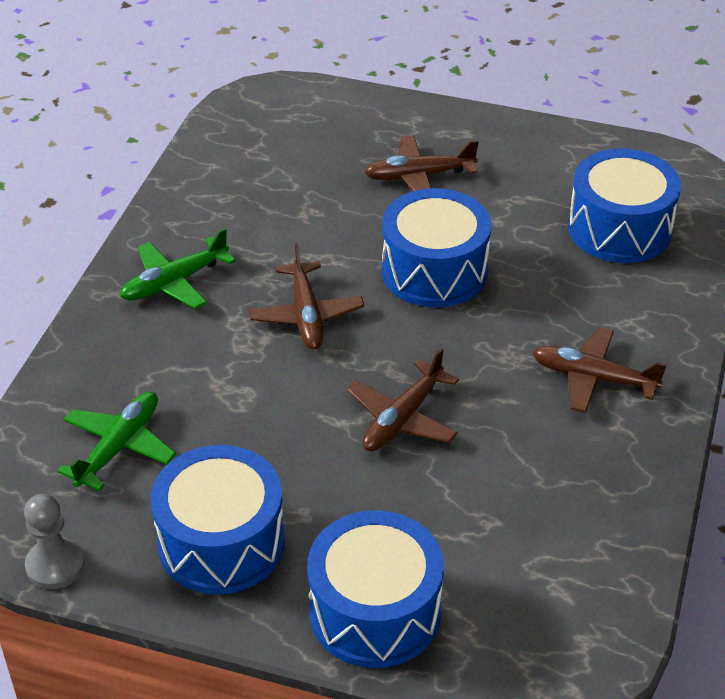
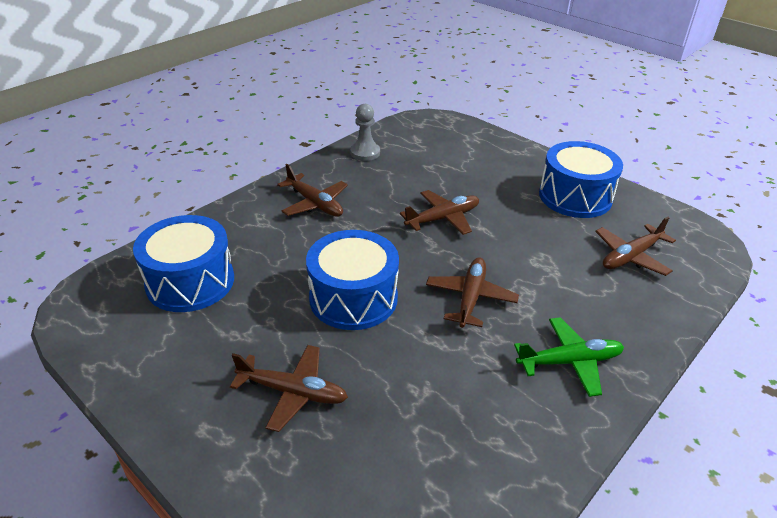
camera: 155 degrees left, 5 degrees down
grey pawn [24,494,85,589] -> grey pawn moved to [350,104,380,161]
green plane [57,392,176,491] -> brown plane [595,217,676,276]
blue drum [307,510,444,668] -> none

